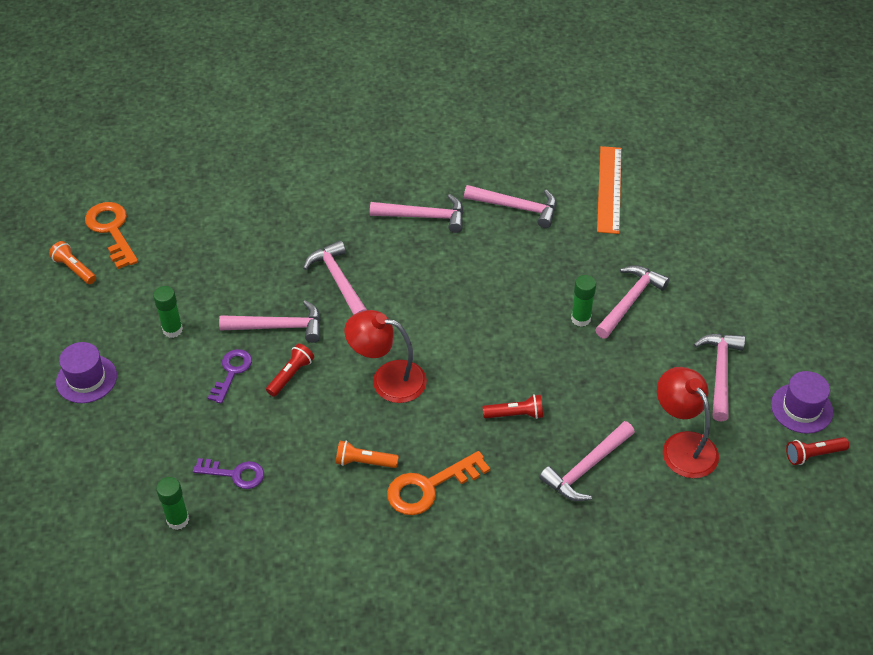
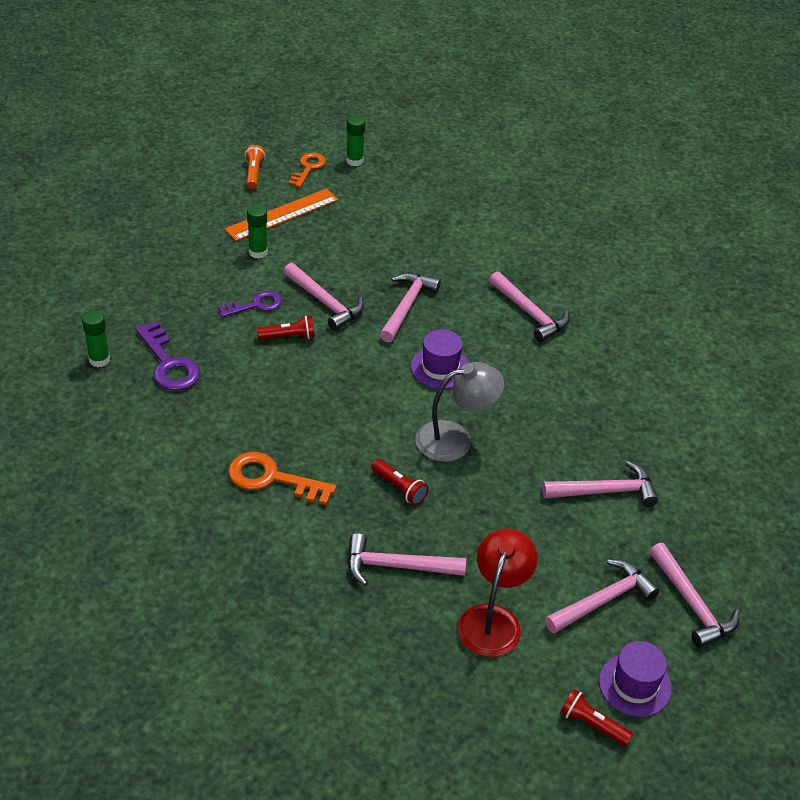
camera: 45 degrees right, 5 degrees down
purple hat [56,342,117,403] -> purple hat moved to [411,329,469,389]
orange key [85,202,138,269] -> orange key [288,153,326,187], size x0.67
purple key [193,458,264,489] -> purple key [136,321,200,391], size x1.50
orange flashlight [336,441,399,468] -> none
red lamp [345,310,427,403] -> none
pink hammer [464,185,557,228] -> pink hammer moved to [650,543,739,648]
green glue stick [571,275,596,327] -> green glue stick moved to [346,115,365,166]
orange ruler [597,146,622,234] -> orange ruler moved to [225,189,338,241]
none -> grey lamp [415,362,504,462]

